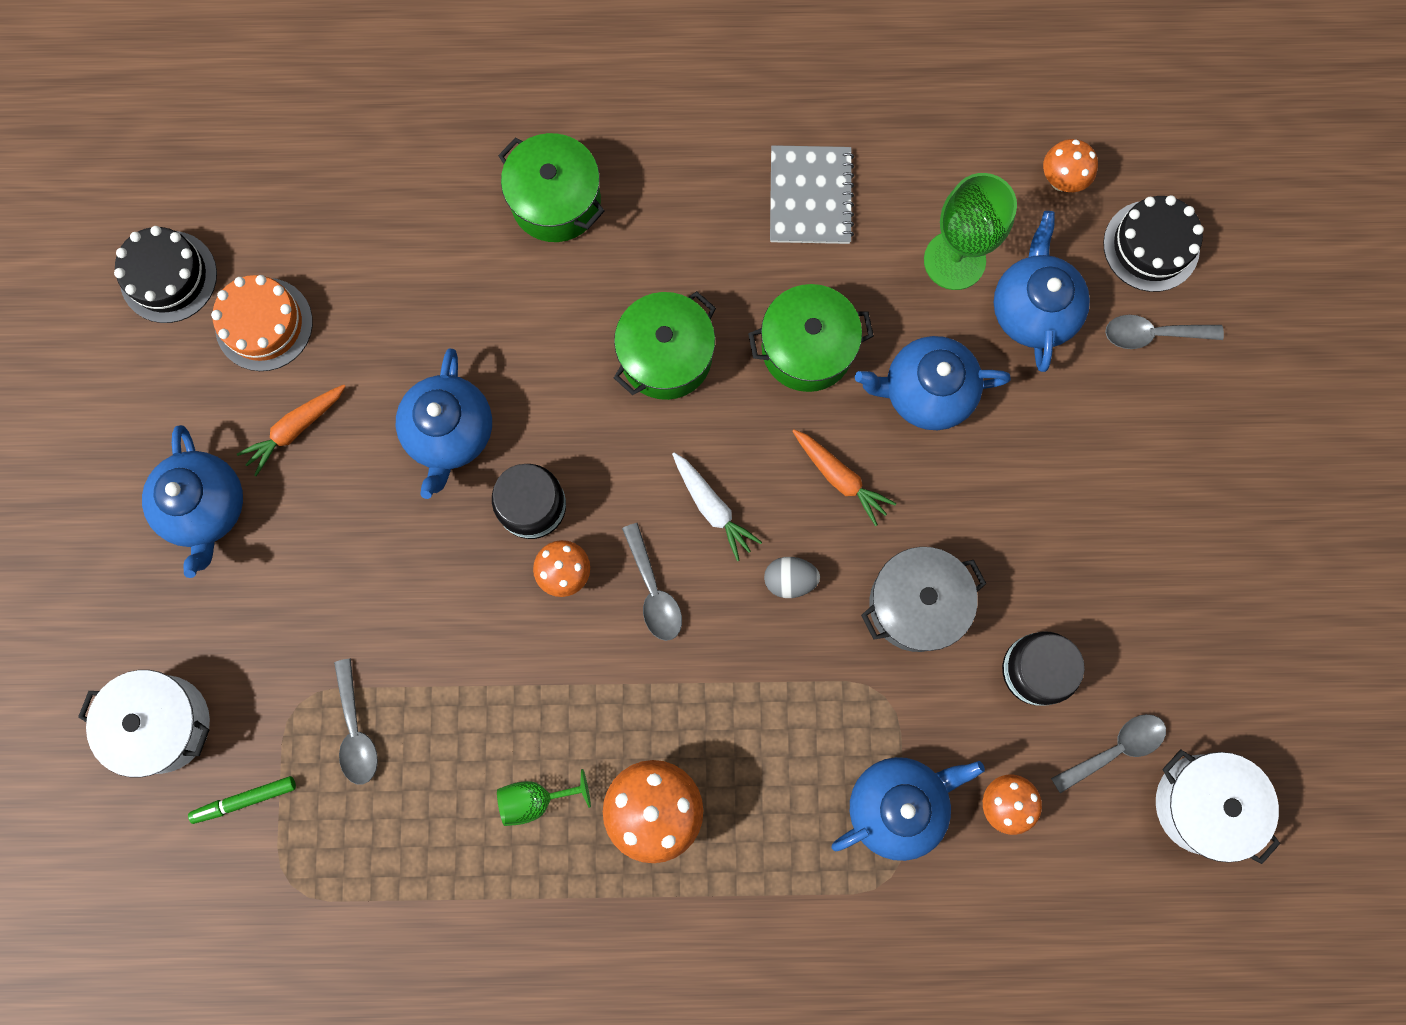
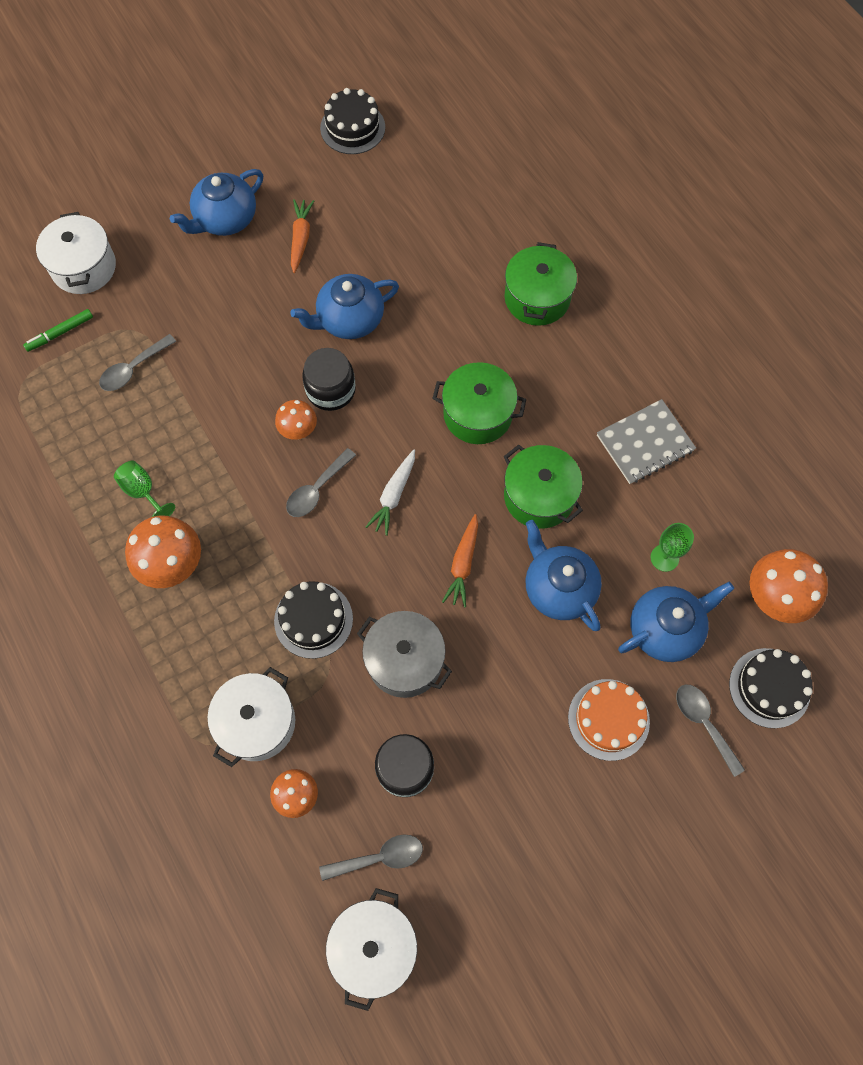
camera: 60 degrees right, 10 degrees down
green marker [188,776,296,824] -> green marker turned 75 degrees counterclockwise [23,309,93,352]
orange cake [211,275,313,371] -> orange cake moved to [568,679,650,761]
orange carrot [237,385,346,476] -> orange carrot turned 75 degrees clockwise [291,199,314,273]
grey egg [764,557,820,598] -> none
blue teapot [832,757,985,861] -> white pot [207,667,295,767]
green goblet [924,173,1017,290] -> green goblet [651,523,694,572], size x0.57
orange mushroom [1043,139,1098,192] -> orange mushroom [750,549,828,623], size x1.68
grey spoon [1051,714,1166,793] -> grey spoon turned 45 degrees counterclockwise [319,834,423,881]
none -> black cake [274,581,353,659]

